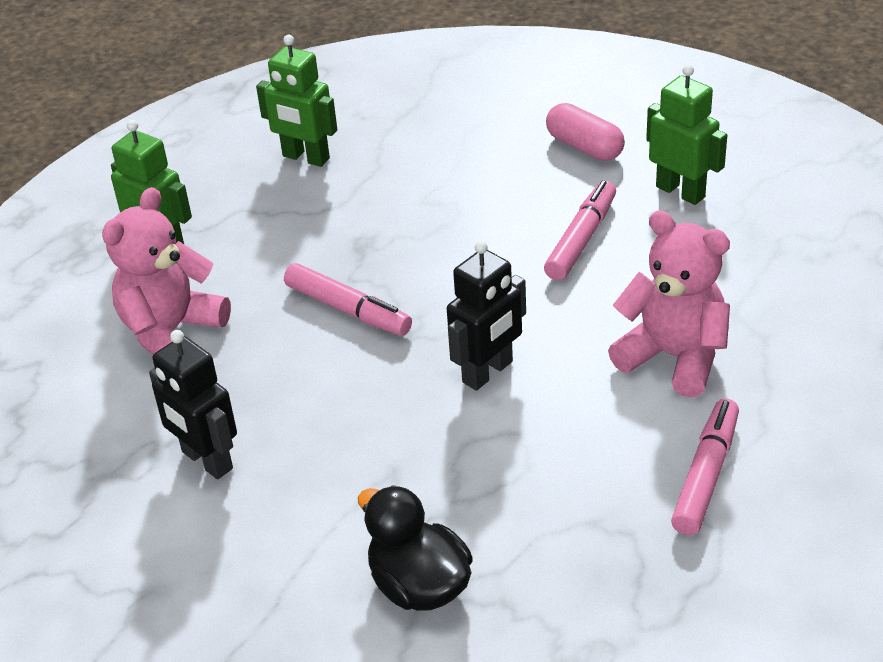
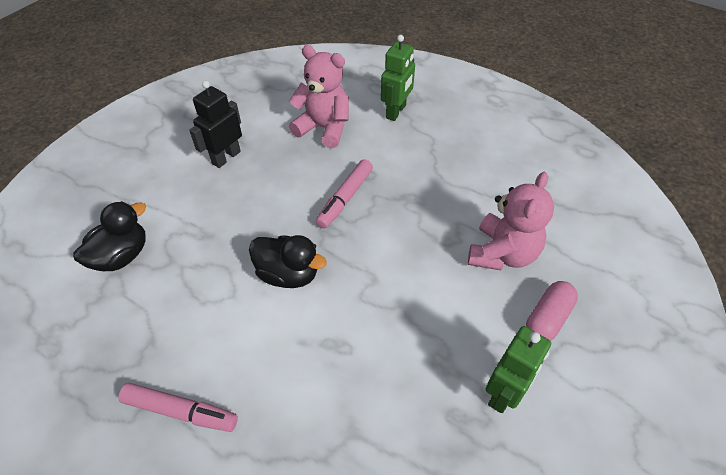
camera: 80 degrees right, 10 degrees up
green robot [256,35,337,167] -> none
black robot [447,241,526,391] -> black duck [249,235,327,288]
pink marker [544,180,616,281] -> none
pink teddy bear [608,211,730,398] -> pink teddy bear moved to [468,172,554,270]

